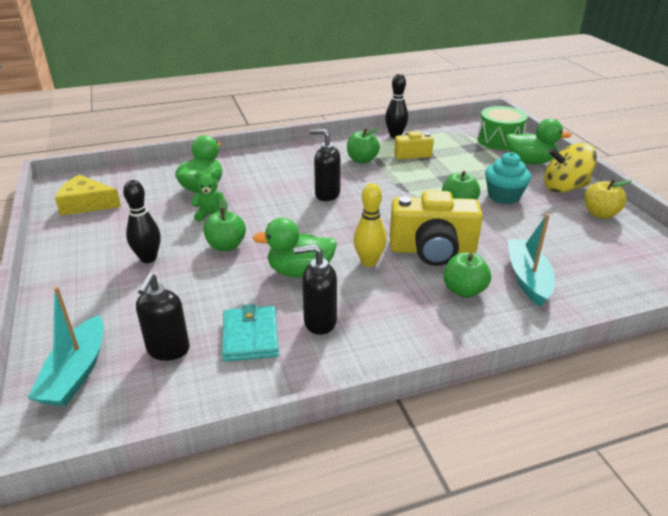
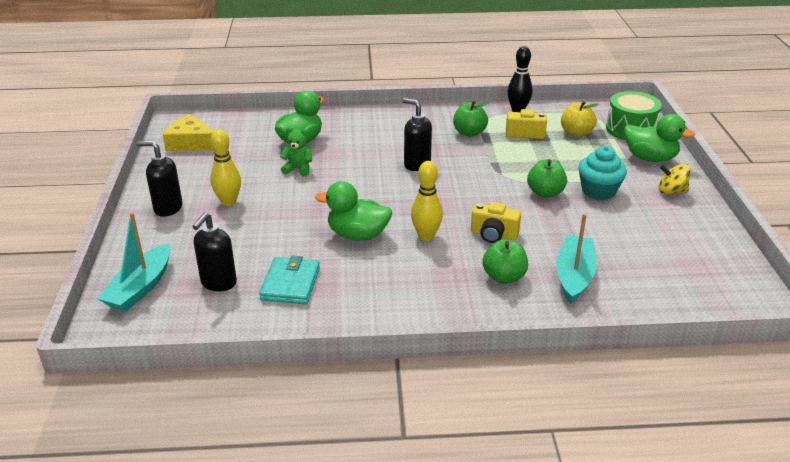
camera: 15 degrees right, 0 degrees up
black bowling pin [123,180,161,263] -> yellow bowling pin [210,129,241,206]
green apple [203,198,246,251] -> none
black soap dispenser [294,244,337,335] -> black soap dispenser moved to [137,141,182,217]
yellow camera [390,191,483,266] -> yellow camera [471,202,521,243], size x0.55
yellow spinning top [544,143,597,193] -> yellow spinning top [659,164,691,194], size x0.60
yellow apple [585,179,632,219] -> yellow apple moved to [561,101,599,137]

